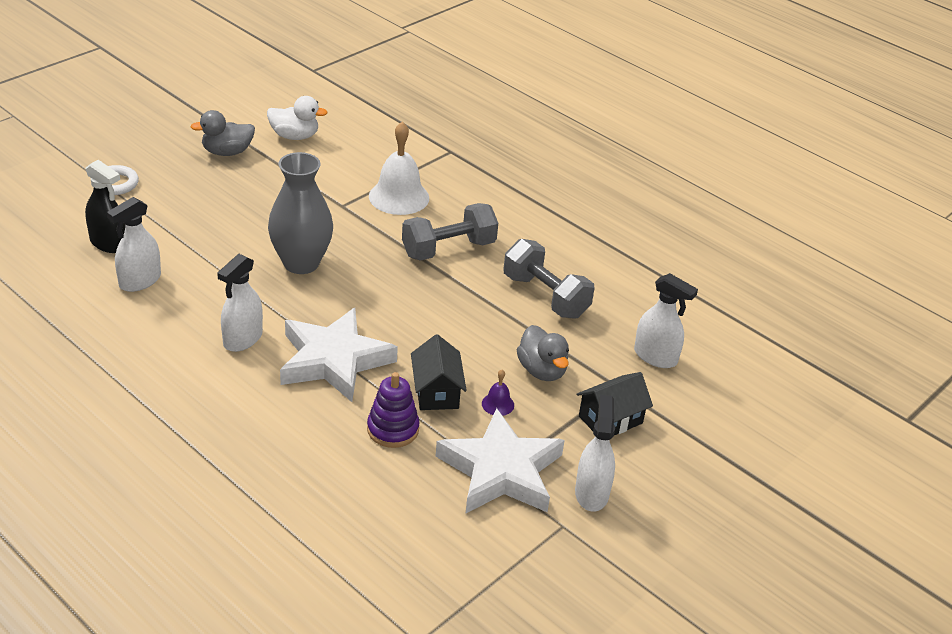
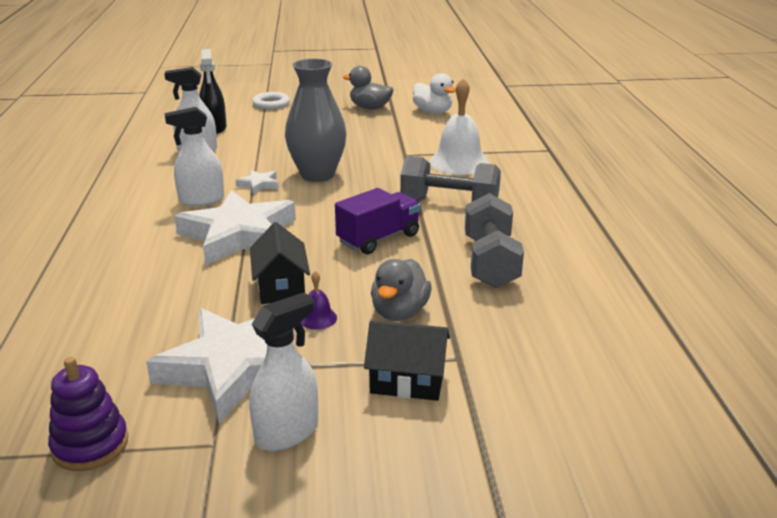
camera: 45 degrees right, 10 degrees down
purple stacking toy [367,372,420,448] -> purple stacking toy moved to [48,357,128,471]
black house [411,334,467,410] -> black house turned 45 degrees counterclockwise [250,222,310,304]
white spray bottle [634,273,698,368] -> none
none -> white star [236,170,279,194]
none -> purple truck [335,188,421,254]

